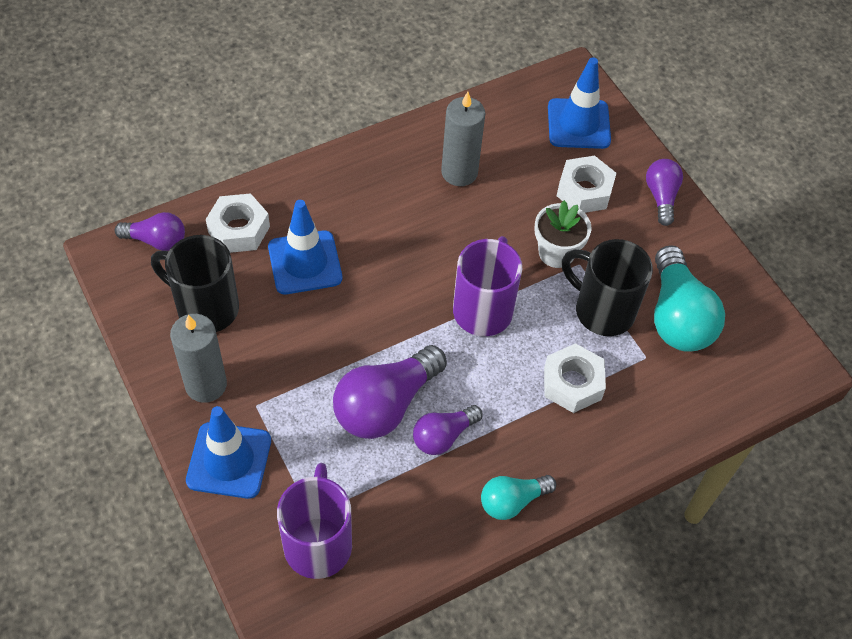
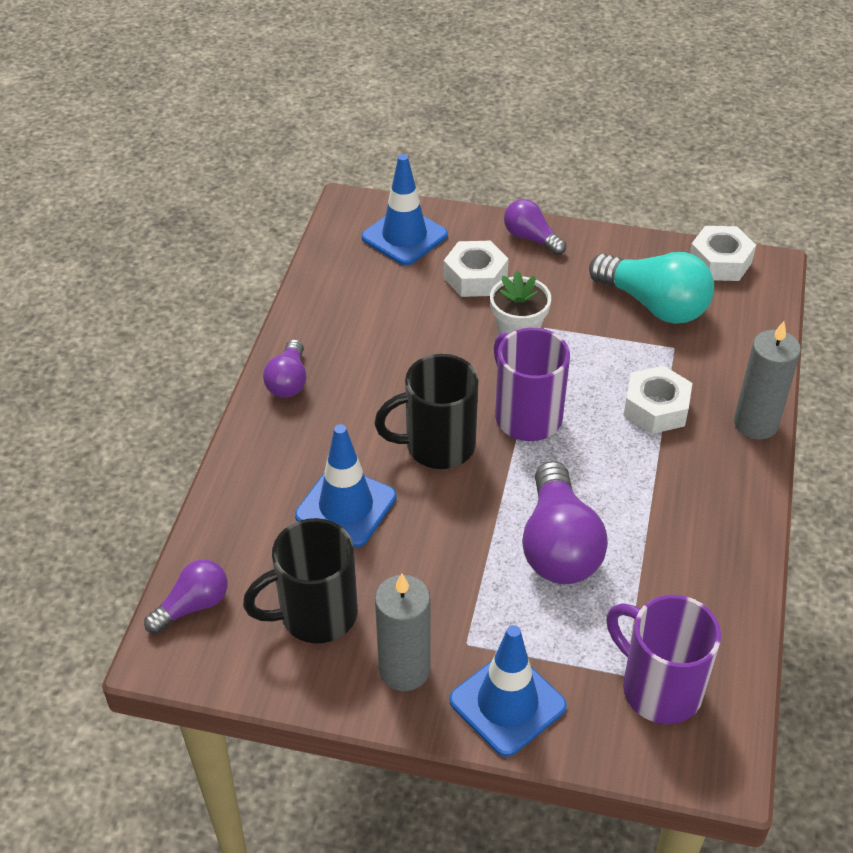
camera: 45 degrees left, 10 degrees down
white nut [206,193,270,253] -> white nut moved to [690,226,756,281]
purple light bulb [413,405,482,455] -> purple light bulb moved to [263,339,306,398]
grey candle [441,92,485,186] -> grey candle moved to [734,321,801,440]
turquoise light bulb [481,475,556,520] -> none
black mug [562,239,653,336] -> black mug moved to [374,354,479,469]

